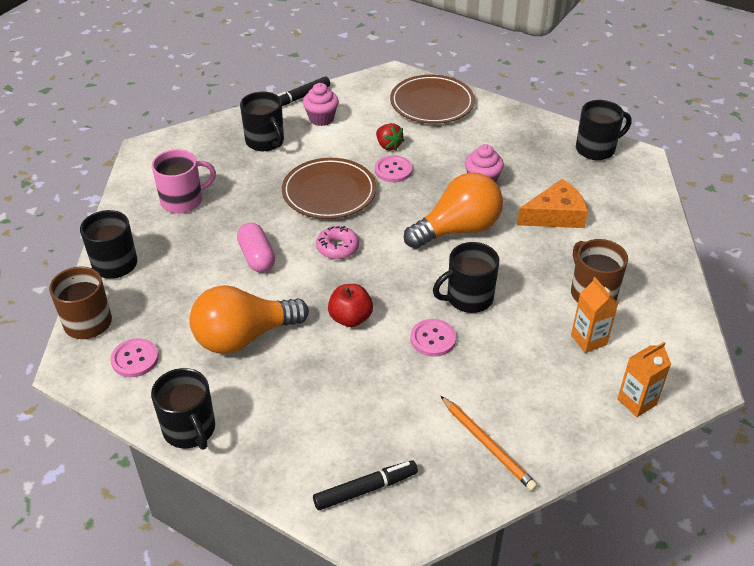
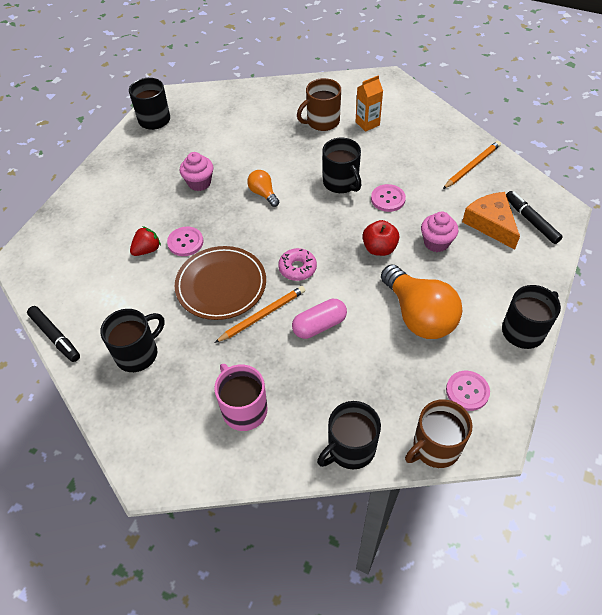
camera: 95 degrees left, 10 degrees up
pink cupcake [303,83,339,126] -> pink cupcake moved to [421,212,459,252]
brown plate [390,75,475,124] -> none
orange light bulb [404,172,503,249] -> orange light bulb [247,170,279,207], size x0.48
orange cheese [517,179,588,228] -> orange cheese moved to [462,192,520,250]
orange carton [617,342,671,417] -> none
none -> orange pencil [215,286,305,343]

